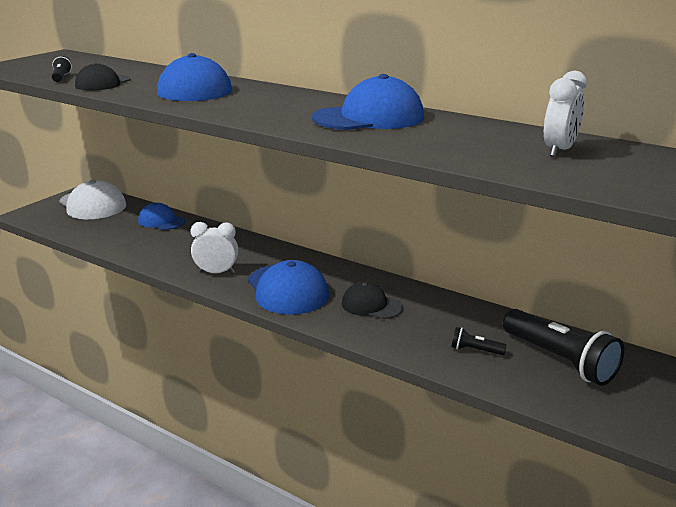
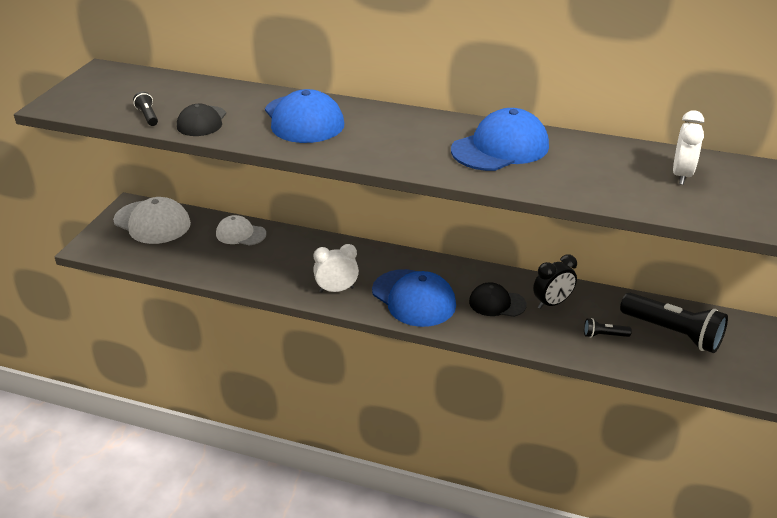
camera: 15 degrees left, 10 degrees up
blue cap [138,203,185,230] -> white cap [216,215,266,246]
none -> black clock [533,254,577,309]

